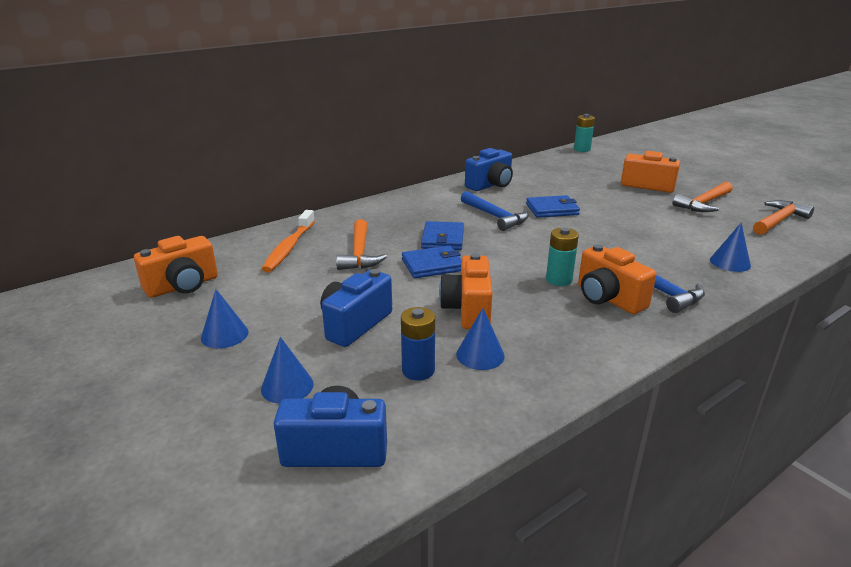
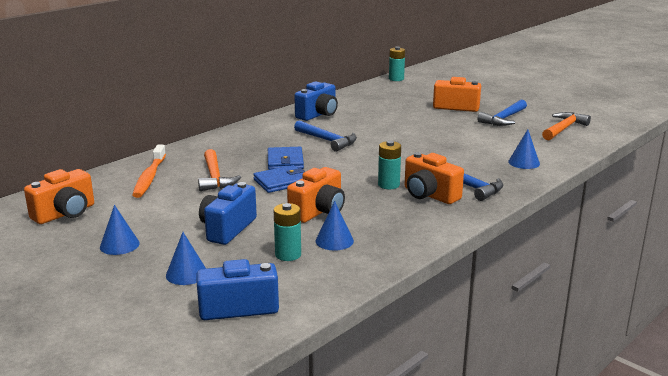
camera: 10 degrees left, 5 degrees down
blue battery [401,307,435,381] -> turquoise battery [274,203,301,261]
orange camera [439,253,493,329] -> orange camera turned 135 degrees counterclockwise [287,167,345,223]
blue wallet [526,195,580,218] -> none
orange hammer [672,182,733,212] -> blue hammer [477,100,527,126]

